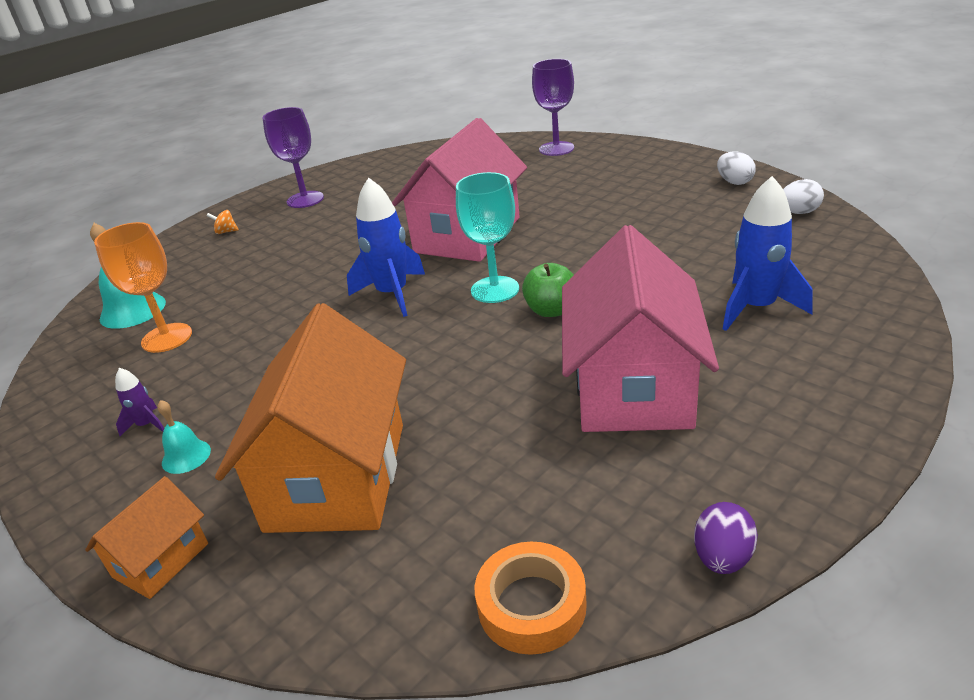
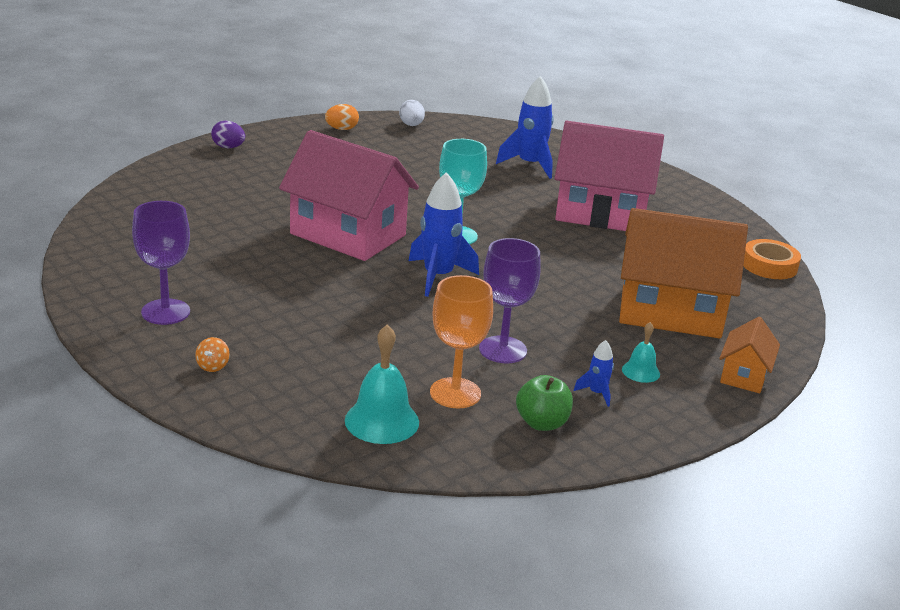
camera: 90 degrees left, 5 degrees down
orange house [85,476,208,599] -> orange house turned 75 degrees clockwise [719,317,780,393]
purple rocket [115,368,164,436] -> blue rocket [574,340,614,407]
green apple [522,263,574,317] -> green apple moved to [516,375,573,431]
purple goblet [532,59,574,156] -> purple goblet moved to [479,238,541,363]
purple egg [694,502,758,574] -> purple egg moved to [211,121,245,148]
white egg [717,151,756,185] -> orange egg [325,104,359,130]

